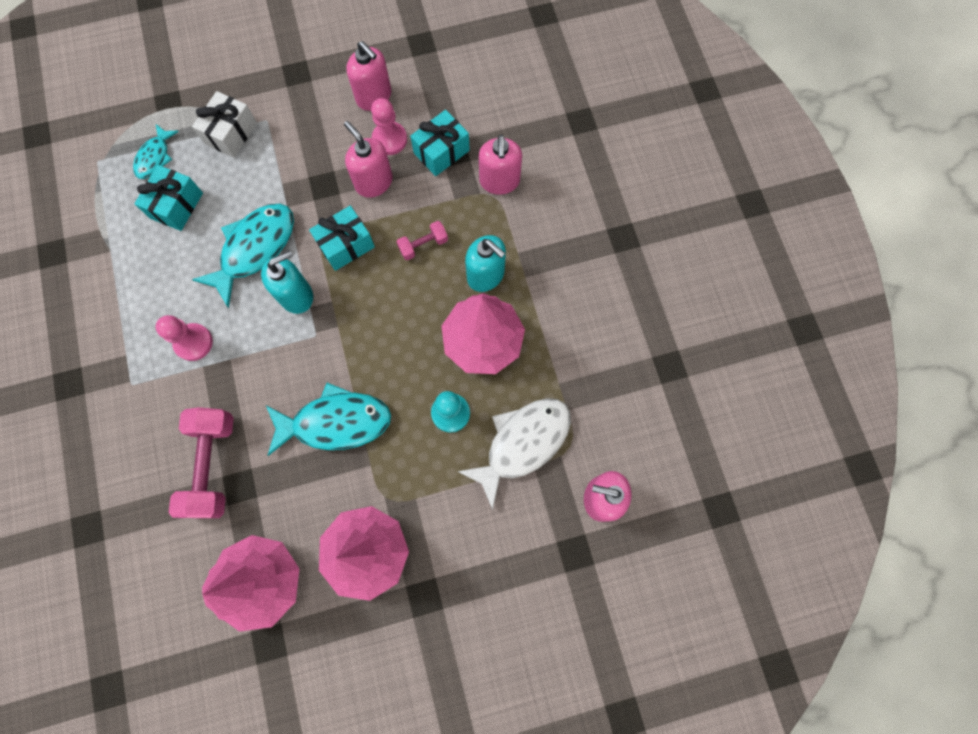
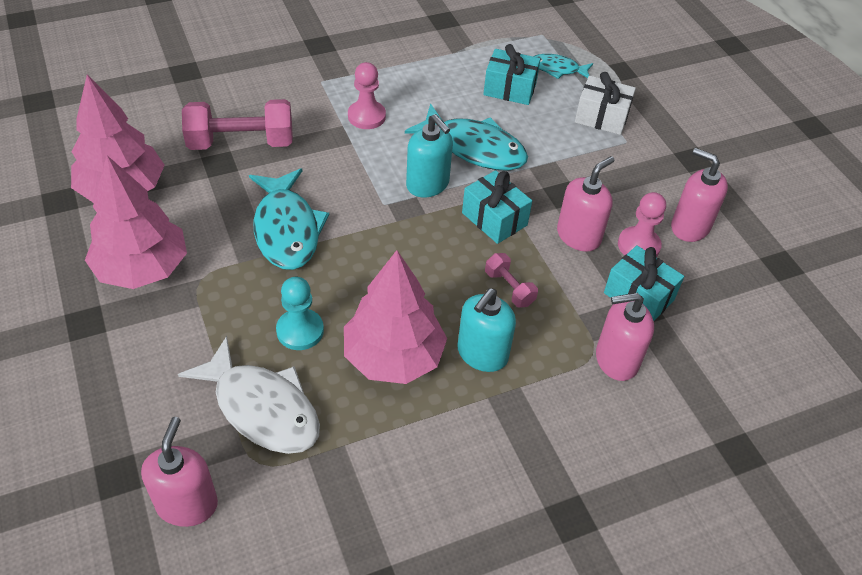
camera: 80 degrees right, 25 degrees down
pink soap dispenser [346,41,391,111] -> pink soap dispenser turned 90 degrees clockwise [671,148,728,242]

